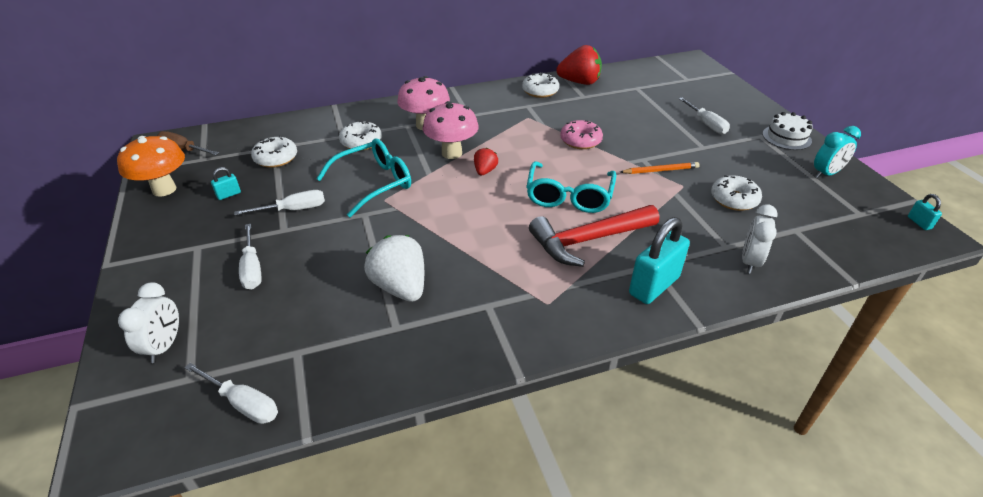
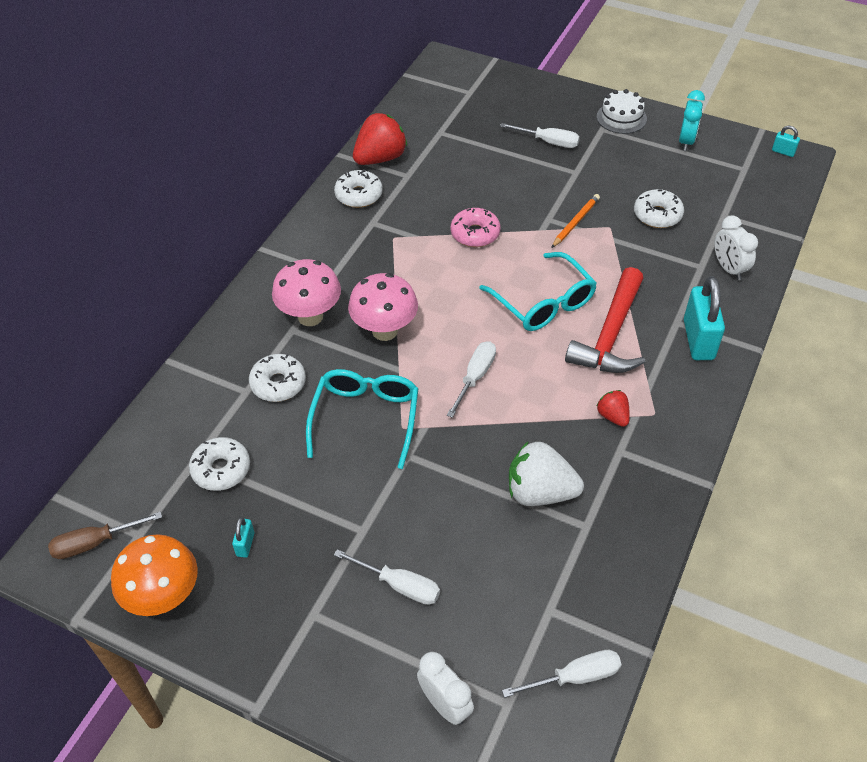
camera: 45 degrees left, 10 degrees up
white screwdriver [234,190,325,215] -> white screwdriver moved to [447,341,496,418]
red strawberry [474,148,498,176] -> red strawberry moved to [597,390,630,427]

